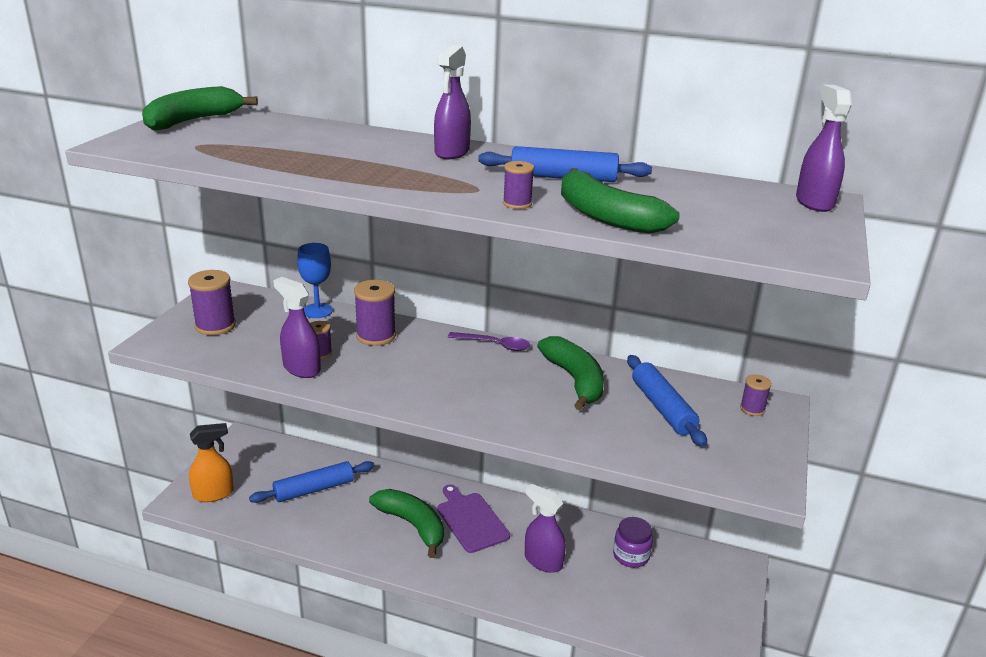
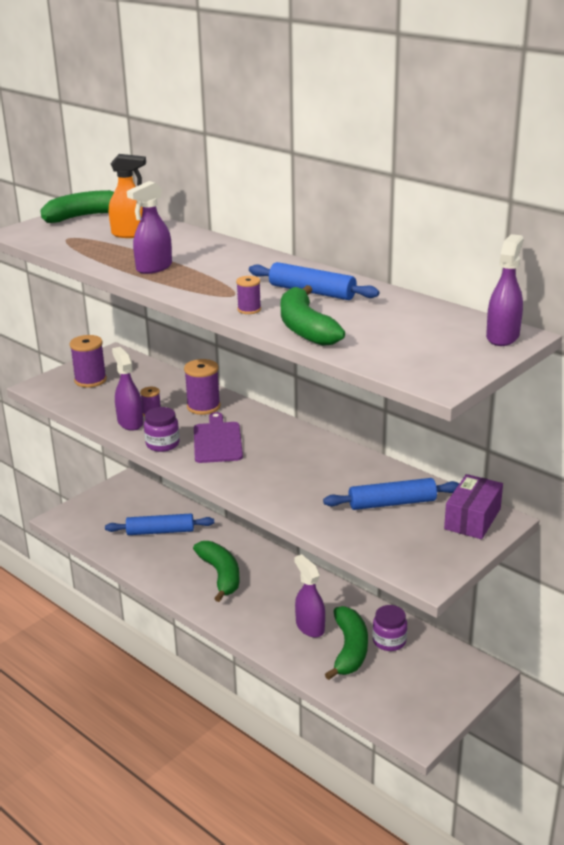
camera: 25 degrees right, 0 degrees up
orange spray bottle [189,423,234,502] -> orange spray bottle moved to [109,154,146,238]
blue goblet [297,243,333,318] -> none
purple spray bottle [434,45,471,159] -> purple spray bottle moved to [127,181,172,274]
purple cutting board [437,484,510,553] -> purple cutting board moved to [194,412,243,463]
purple spoon [448,332,530,351] -> none
green banana [537,336,604,410] -> green banana moved to [325,606,368,680]
blue rolling pin [627,355,707,447] -> blue rolling pin turned 75 degrees clockwise [323,478,460,510]
purple spool [740,374,772,416] -> purple box [444,474,503,539]
none -> purple jar [144,407,180,452]

